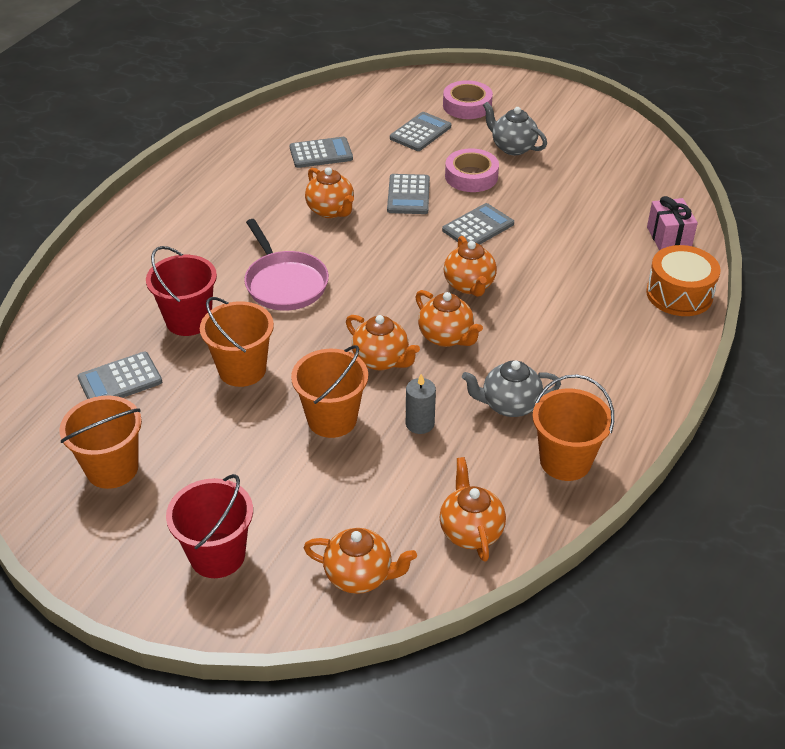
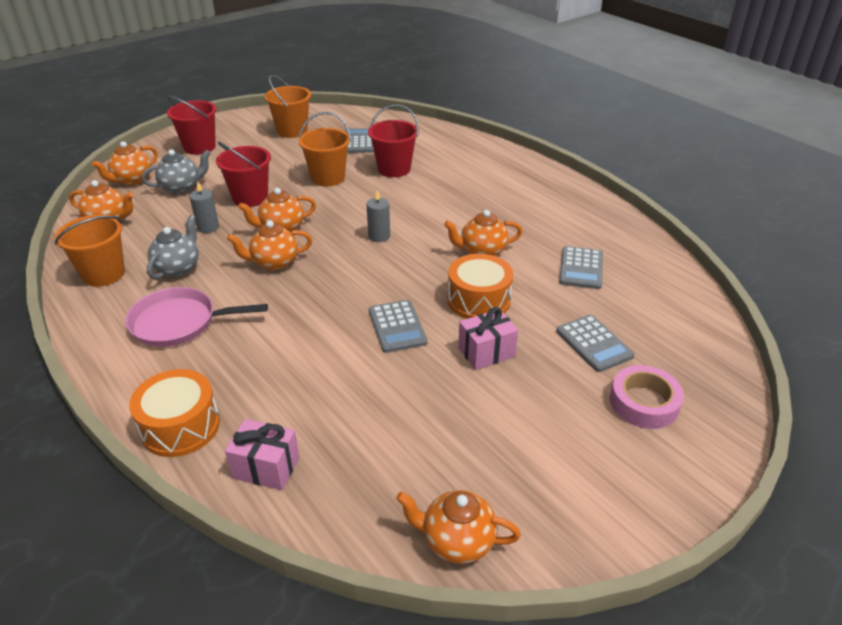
camera: 115 degrees right, 5 degrees down
pink pan [244,219,329,311] -> pink pan moved to [125,287,268,347]
orange bucket [291,345,368,438] -> red bucket [216,142,271,207]
grey calculator [387,174,430,214] -> orange drum [448,254,513,319]
orange teapot [444,236,497,297] -> orange teapot moved to [396,490,521,564]
pink tape [445,148,499,192] -> pink gift [458,307,518,370]
grey teapot [483,102,547,155] -> grey teapot moved to [141,149,211,194]
none -> grey candle [367,190,390,242]

